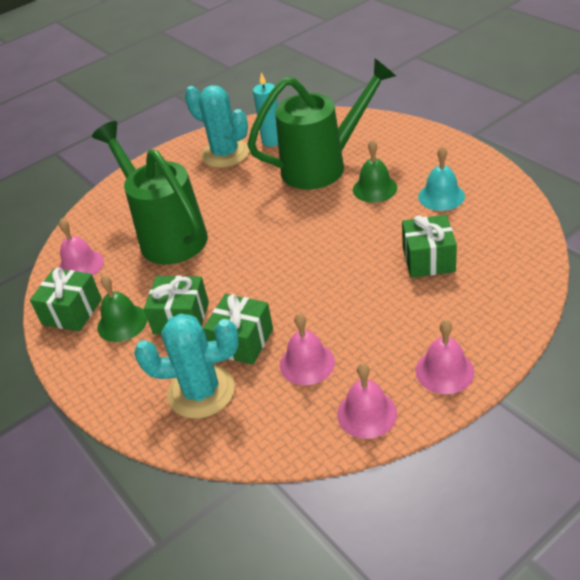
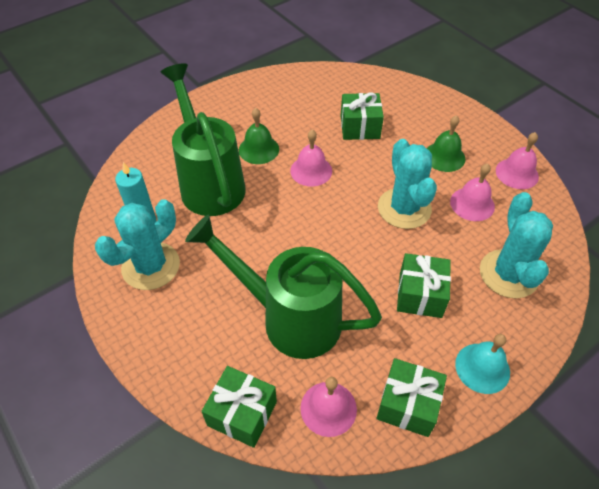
camera: 95 degrees left, 10 degrees up
green watering can [92,121,208,264] -> green watering can turned 60 degrees clockwise [185,215,382,359]
green bell [98,275,147,342] -> green bell moved to [426,115,465,172]
green gift [203,294,273,365] -> green gift moved to [201,366,277,448]
pink bell [415,320,474,394] -> pink bell moved to [290,130,332,187]
turquoise bell [418,146,465,211] -> turquoise bell moved to [455,334,510,394]
none -> turquoise cactus [378,139,437,229]

